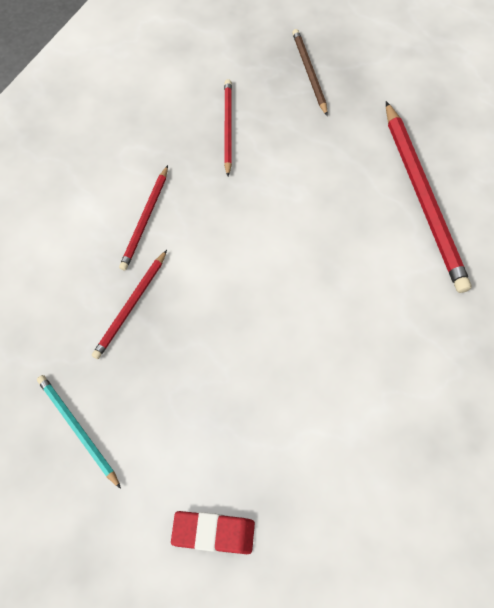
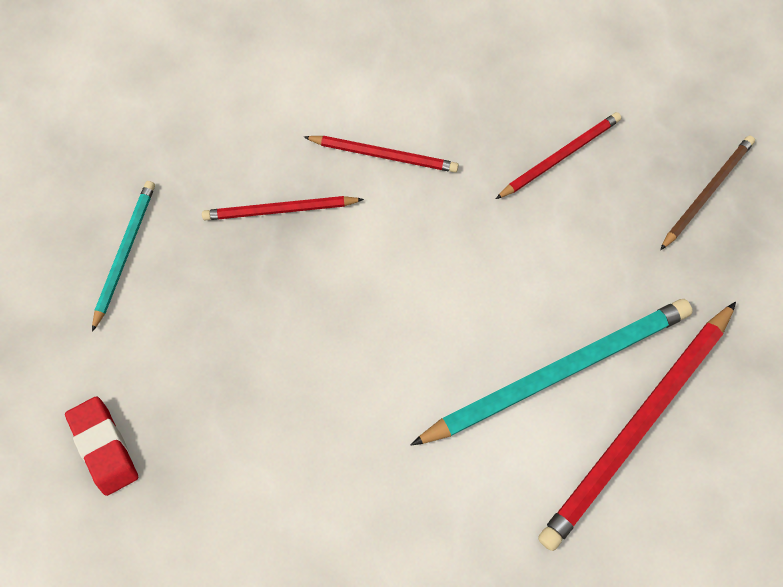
camera: 55 degrees right, 5 degrees up
red pencil [119,165,168,270] -> red pencil turned 150 degrees counterclockwise [304,136,459,172]
none -> turquoise pencil [411,299,693,445]

